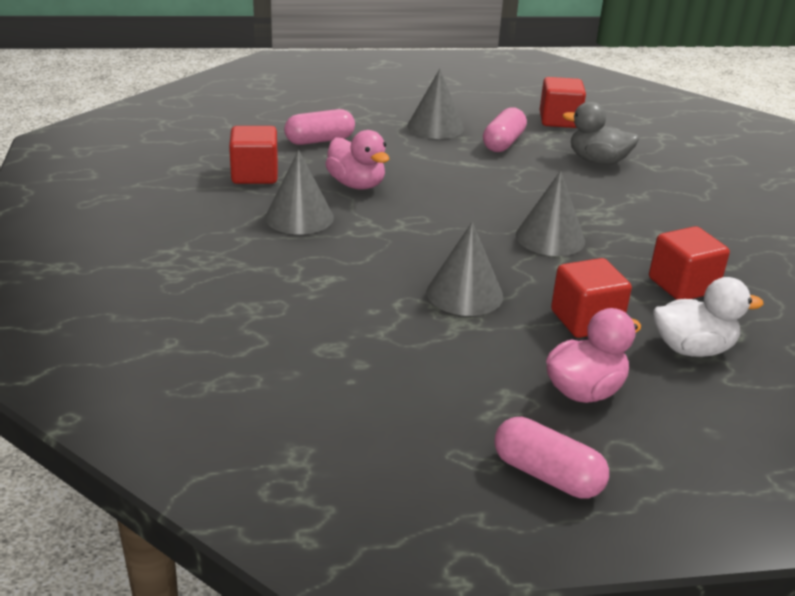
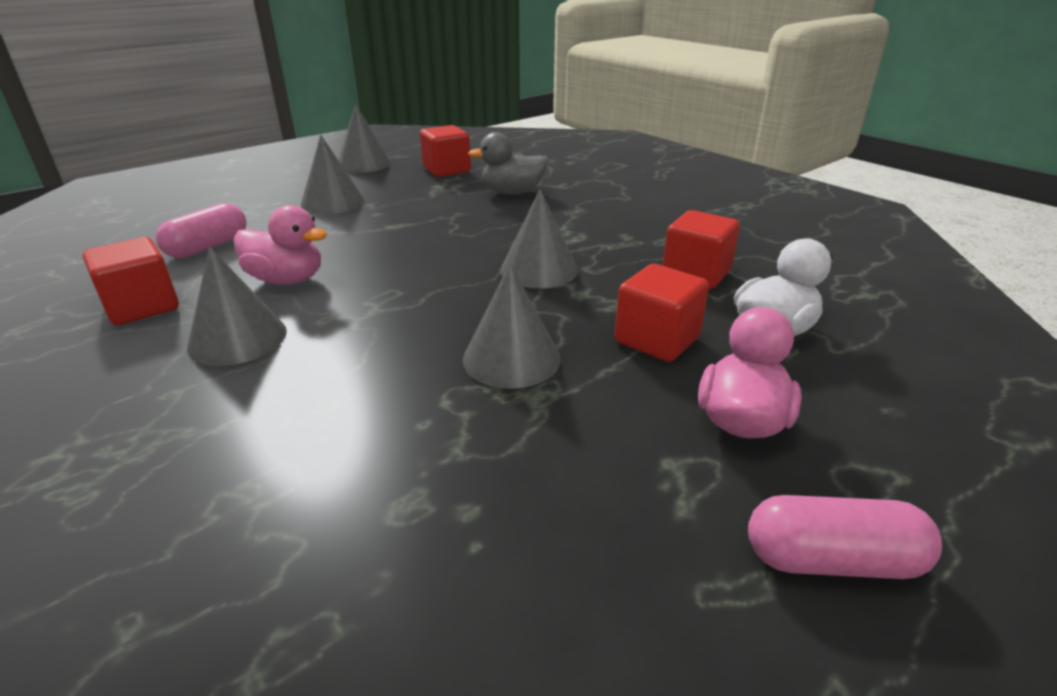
camera: 30 degrees left, 0 degrees up
pink capsule [483,107,527,152] -> none
none -> grey cone [339,104,391,173]

